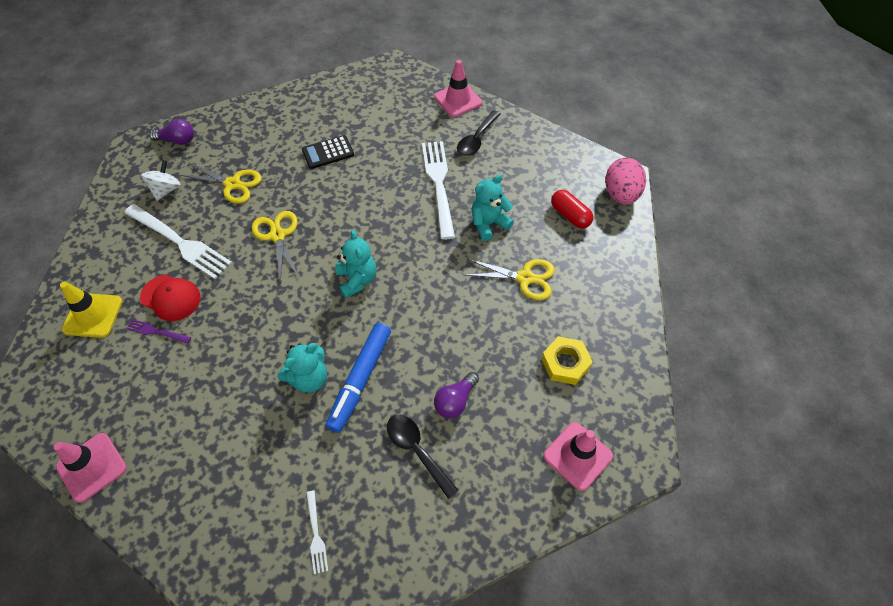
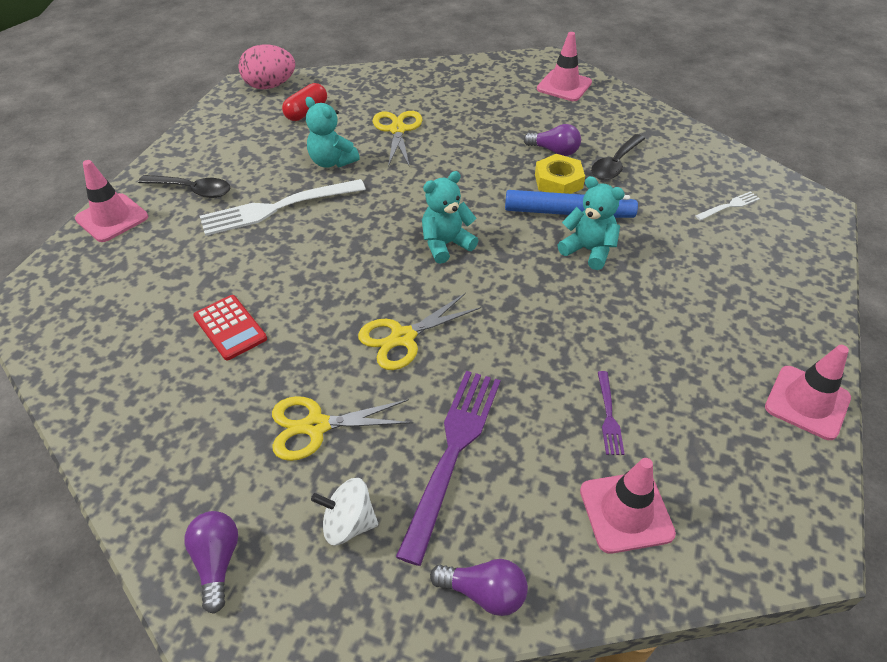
camera: 105 degrees left, 10 degrees down
yellow traffic cone [60,281,122,338] -> pink traffic cone [580,458,676,554]
white fork [124,204,232,279] -> purple fork [396,371,500,566]
red cap [140,275,201,321] -> none
yellow scissors [180,162,262,203] -> yellow scissors turned 105 degrees counterclockwise [272,396,413,461]
black calculator [302,135,354,169] -> red calculator [193,295,267,360]
yellow nut [541,336,593,385] -> yellow nut moved to [535,154,585,194]
none -> purple light bulb [430,559,528,616]

